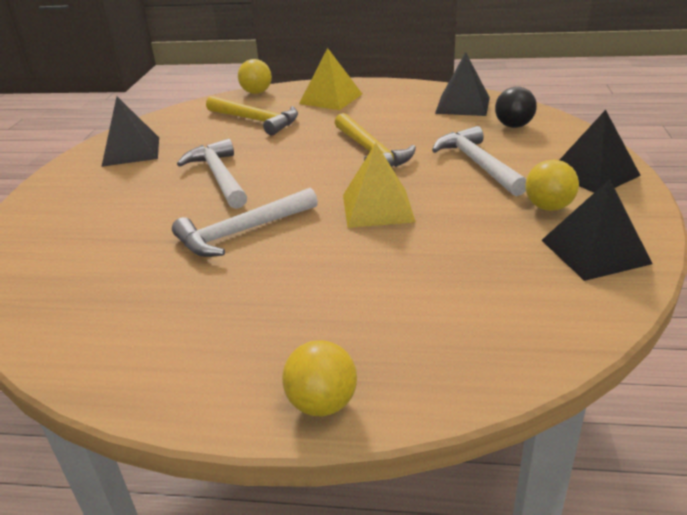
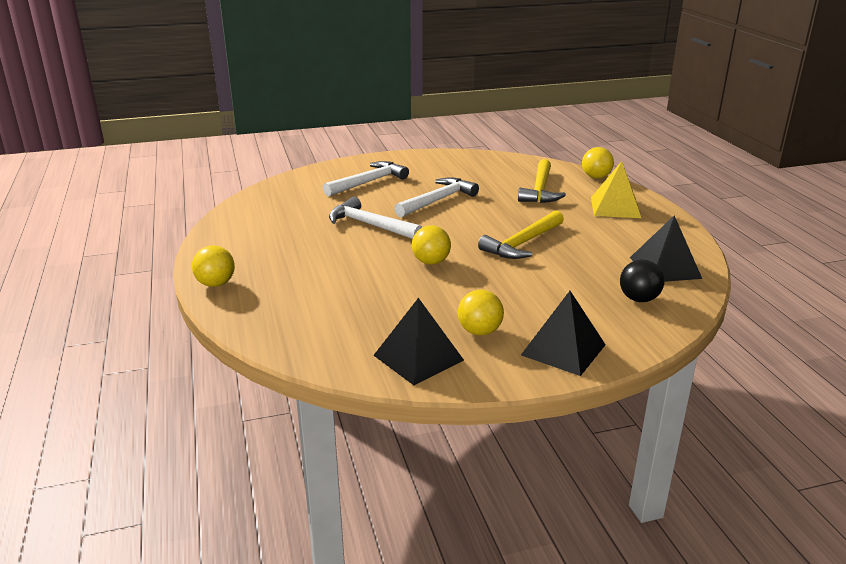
camera: 65 degrees right, 5 degrees down
black pyramid [101,97,159,167] -> none
yellow pyramid [343,143,416,228] -> yellow ball [412,226,451,265]
white hammer [432,126,526,196] -> white hammer moved to [323,161,409,197]

